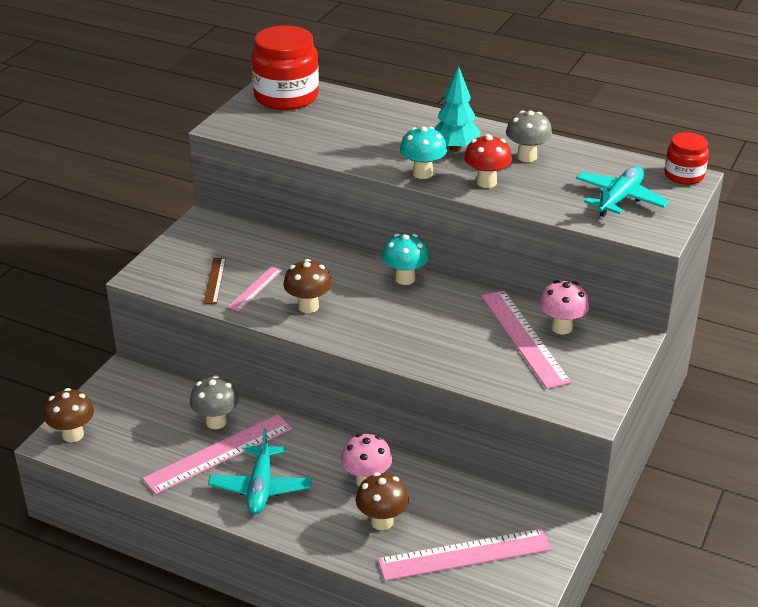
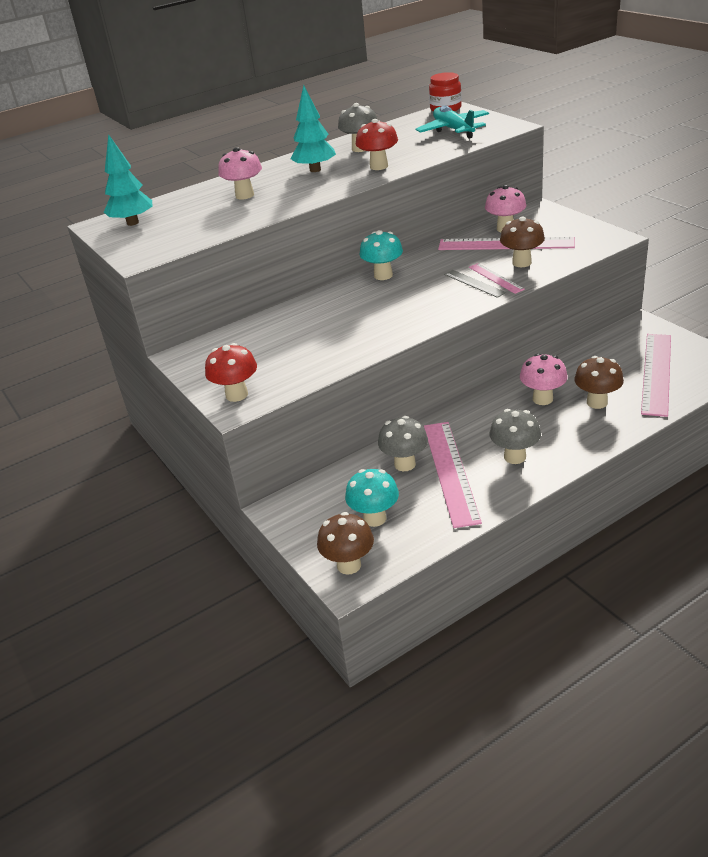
camera: 55 degrees left, 0 degrees up
brown ruler [204,258,226,304] -> none
turquoise plane [208,428,312,514] -> grey mushroom [490,409,541,464]
pink ruler [228,266,282,311] -> pink ruler moved to [469,263,525,294]
red jar [251,25,319,110] -> turquoise tree [104,134,153,226]
brown mushroom [283,259,332,313] -> brown mushroom moved to [500,216,545,267]
turquoise mushroom [400,127,447,179] -> turquoise mushroom moved to [345,469,399,527]
none -> red mushroom [205,343,257,402]
none -> pink mushroom [218,147,262,199]
none -> grey ruler [444,270,506,298]

